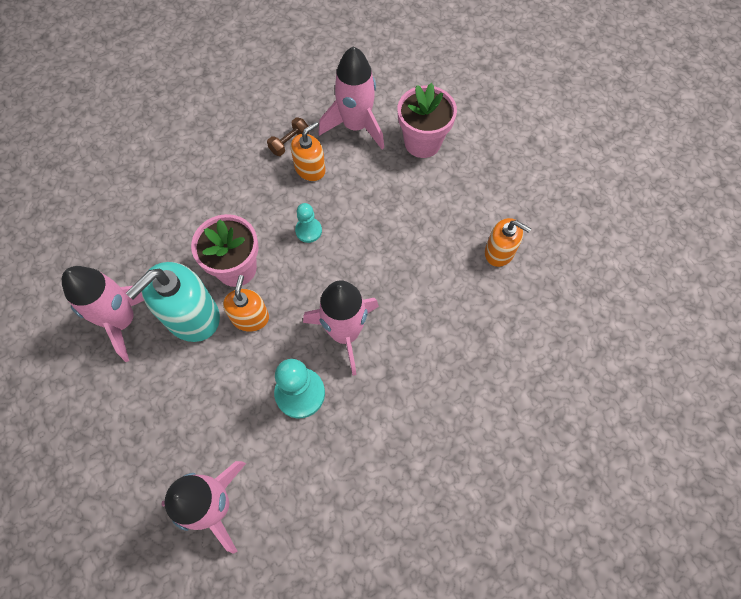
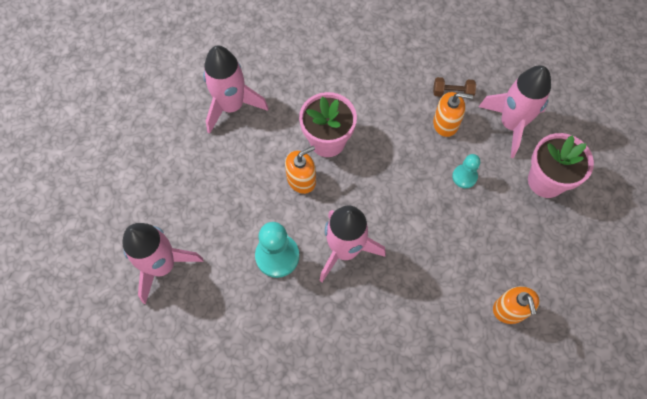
camera: 50 degrees right, 0 degrees up
turquoise soap dispenser [126,262,220,342] -> none
turquoise pawn [295,203,322,243] -> turquoise pawn moved to [452,154,480,188]

